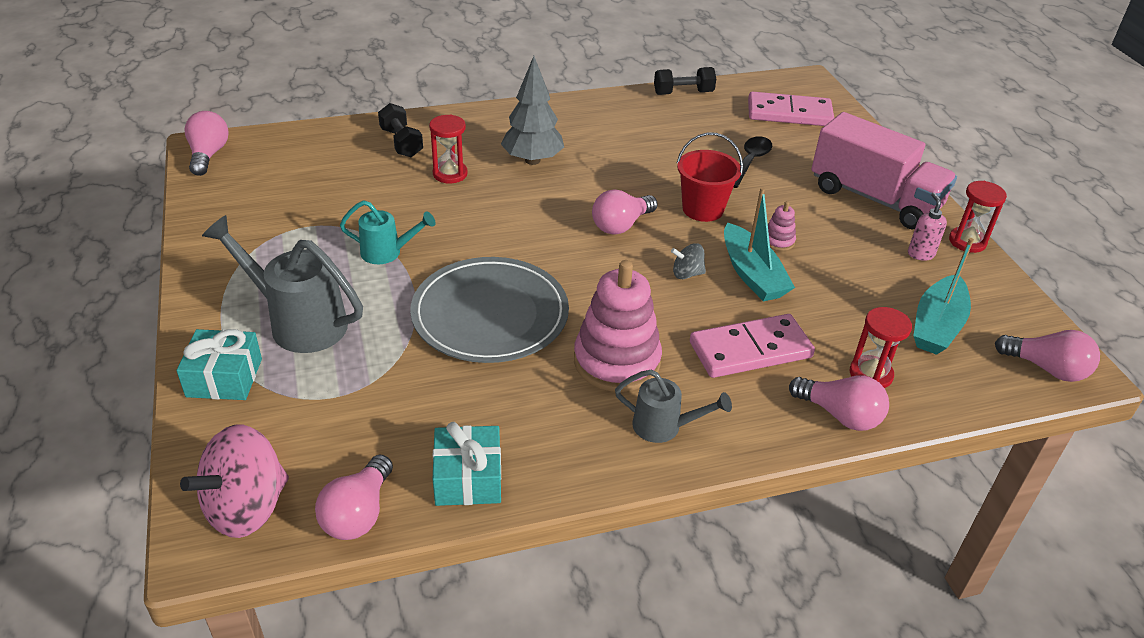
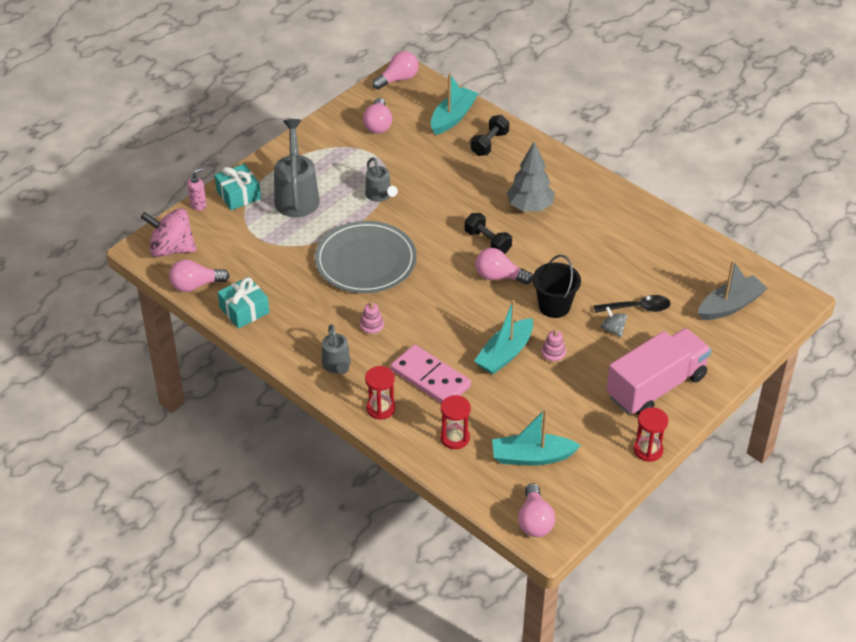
camera: 60 degrees right, 5 degrees up
turquoise watering can [340,200,435,264] -> grey watering can [365,157,398,202]
red hourglass [429,114,468,183] -> red hourglass moved to [365,366,395,420]
pink stacking toy [574,260,662,392] -> pink stacking toy [360,302,384,336], size x0.44
black dumbbell [654,67,716,95] -> black dumbbell moved to [465,213,512,254]
grey spinning top [671,243,706,279] -> grey spinning top moved to [601,307,627,337]
red bucket [677,132,743,222] -> black bucket [533,255,581,318]
pink domino [748,91,834,126] -> grey boat [698,260,767,320]
pink light bulb [789,375,889,431] -> pink light bulb moved to [363,98,392,134]
pink truck [811,112,957,229] -> pink truck turned 135 degrees counterclockwise [606,328,711,415]
pink soap dispenser [908,193,947,261] -> pink soap dispenser moved to [187,168,207,211]
none -> turquoise boat [431,73,479,135]

